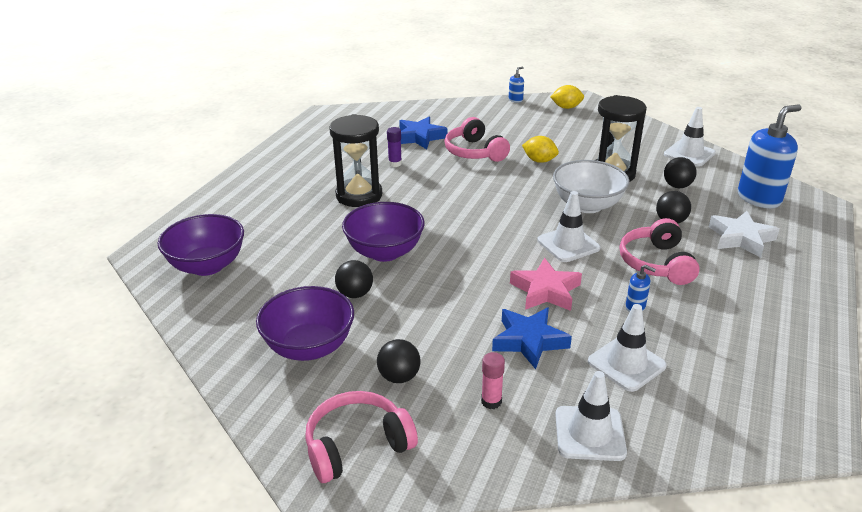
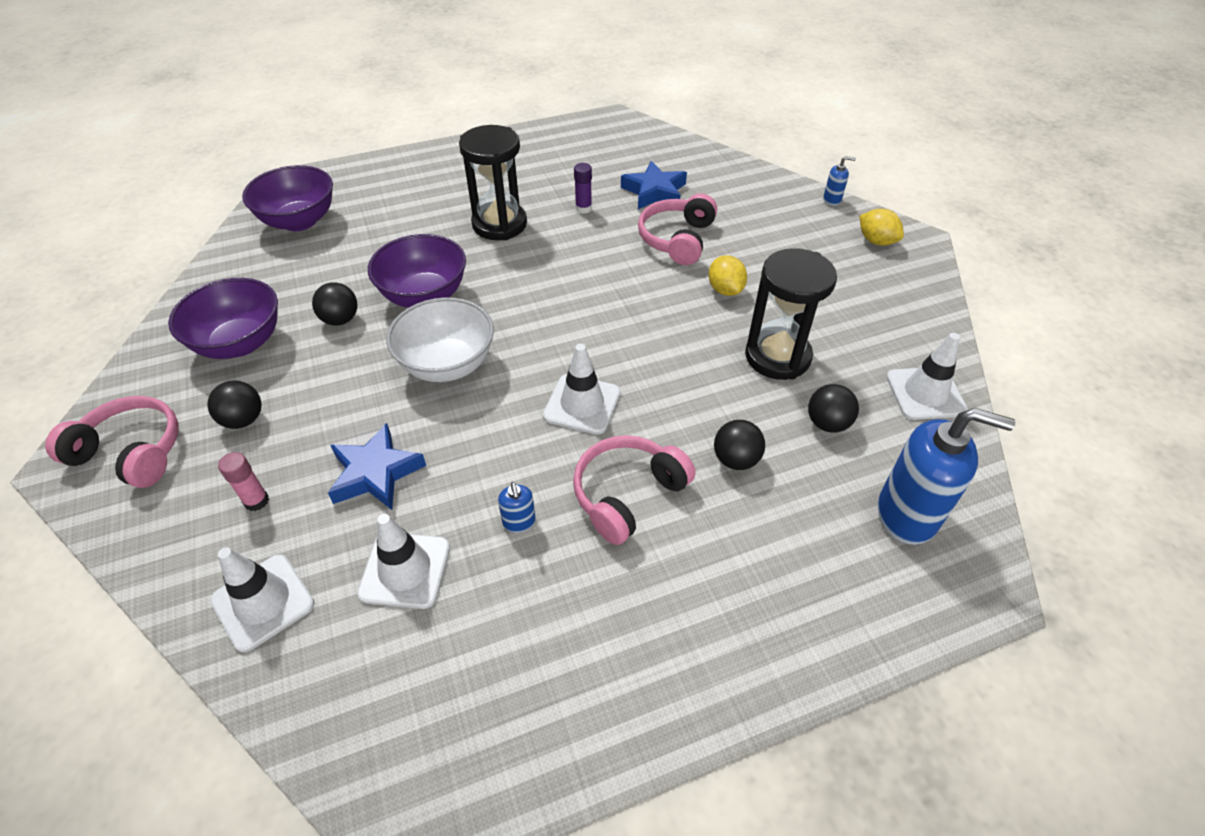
camera: 45 degrees right, 15 degrees up
pink star [510,258,582,311] -> none
white bowl [553,160,629,213] -> white bowl moved to [386,297,494,382]
white star [709,211,780,258] -> none

